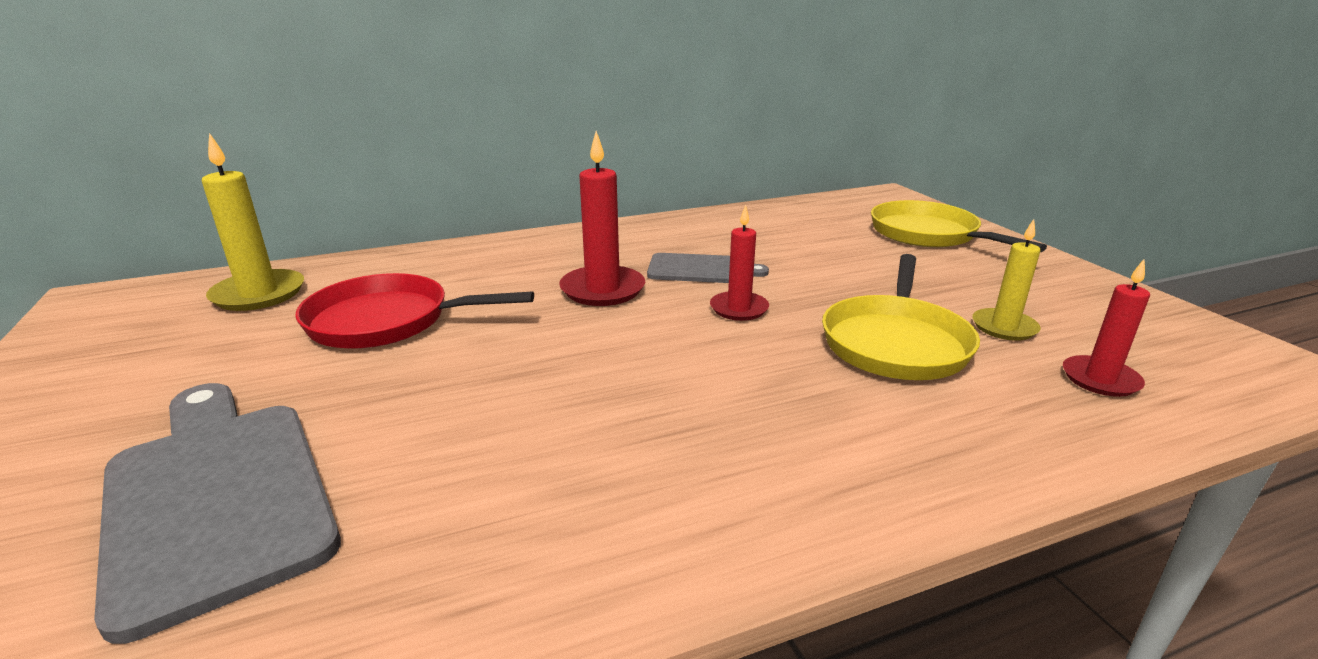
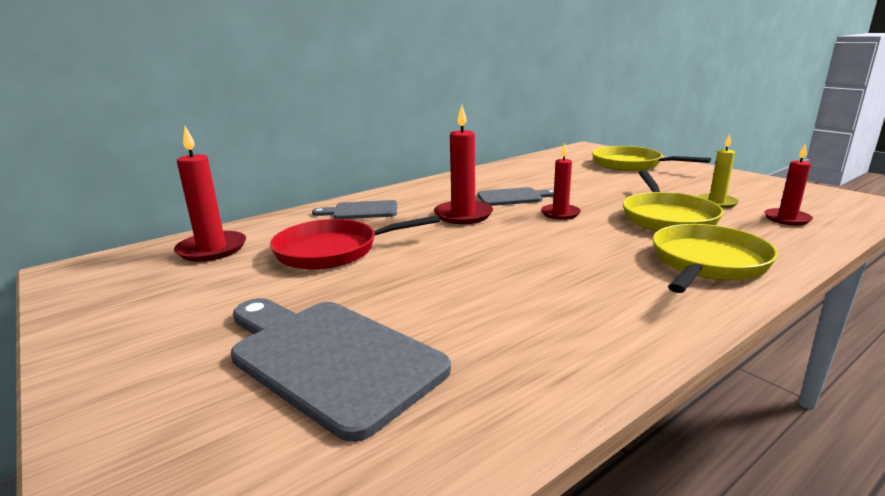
camera: 15 degrees left, 5 degrees down
yellow candle [202,133,304,311] -> red candle [174,126,246,262]
none -> grey cutting board [312,200,397,219]
none -> yellow pan [653,224,778,293]

